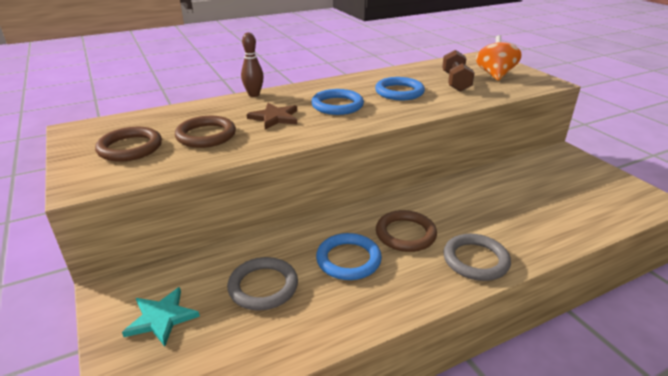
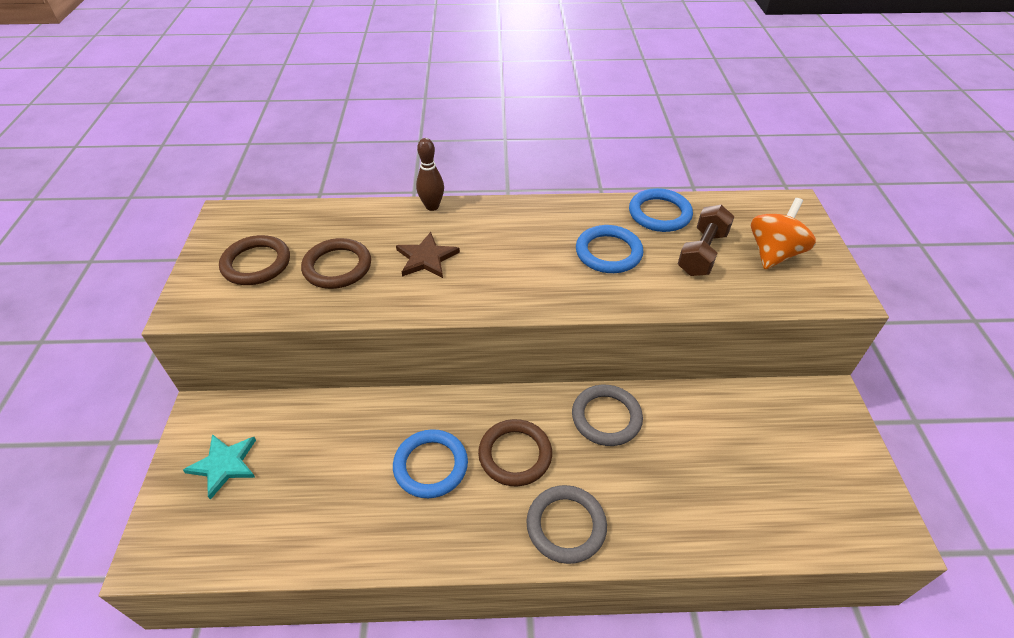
camera: 25 degrees right, 15 degrees up
grey ring [227,257,298,310] -> grey ring moved to [572,385,643,446]
blue ring [311,89,364,115] -> blue ring moved to [629,188,693,232]

